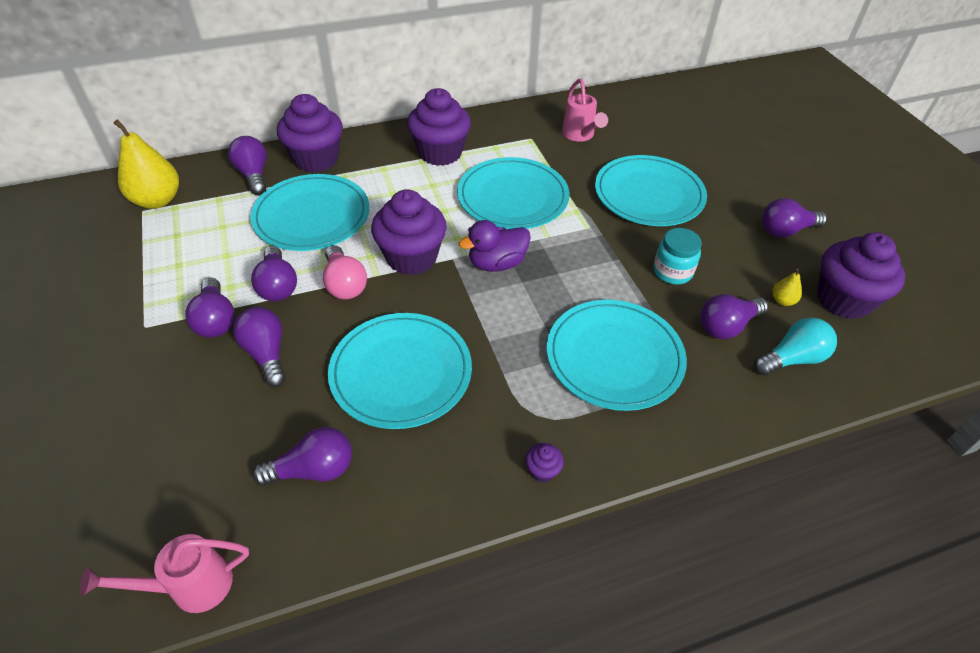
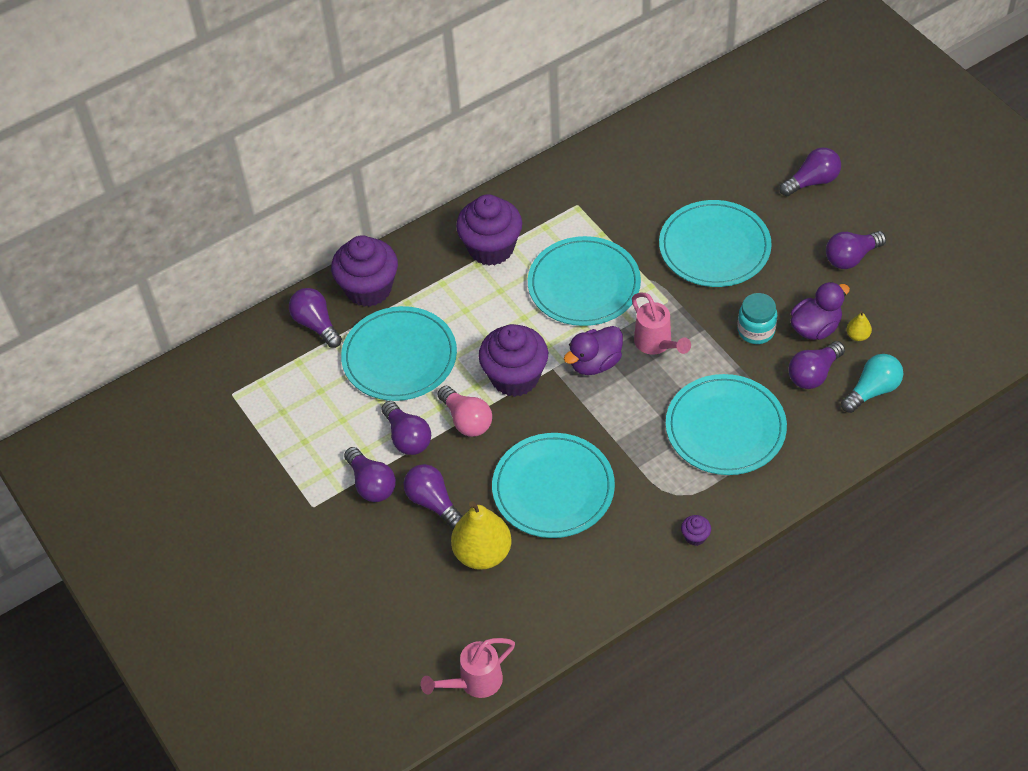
camera: 10 degrees left, 5 degrees up
yellow pear [114,119,179,209] -> yellow pear moved to [451,501,511,570]
purple light bulb [252,427,352,486] -> purple light bulb moved to [779,147,841,196]
pink watering can [562,78,608,142] -> pink watering can moved to [632,293,691,354]
purple cupcake [817,232,905,319] -> none
none -> purple duck [790,282,850,340]

